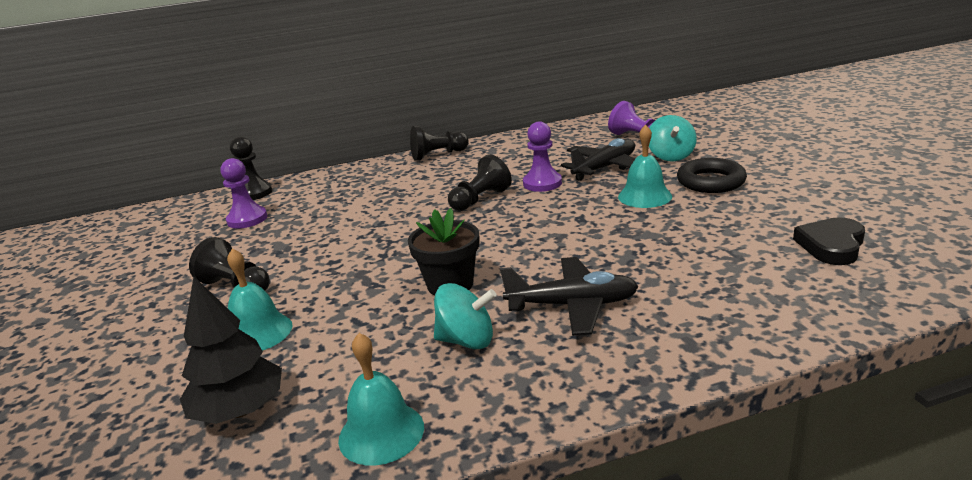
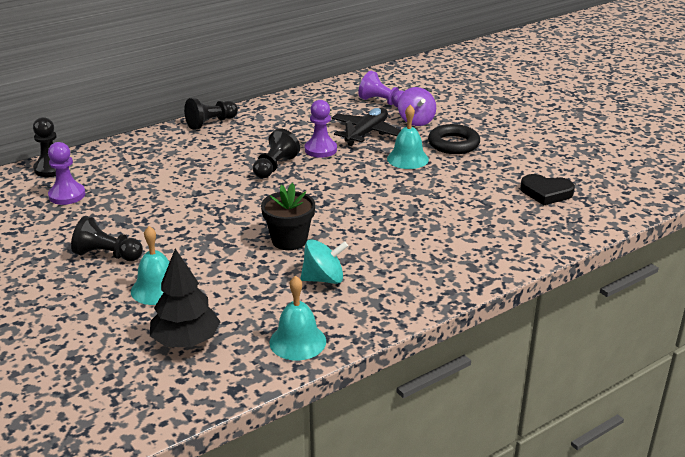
camera: 20 degrees left, 5 degrees up
black plane [500,257,639,336] -> none
turquoise spinning top [649,115,697,161] -> purple spinning top [398,87,436,126]
black heart [793,217,865,265] -> black heart turned 90 degrees counterclockwise [520,174,575,205]

